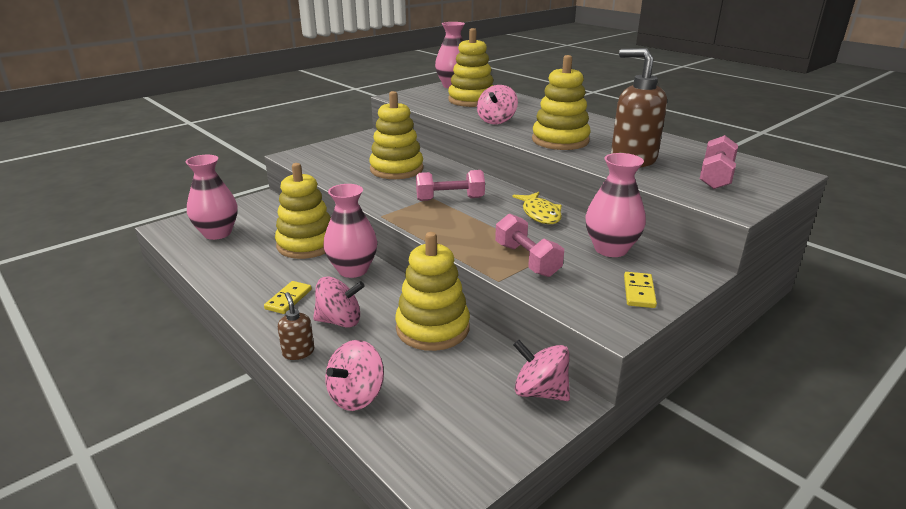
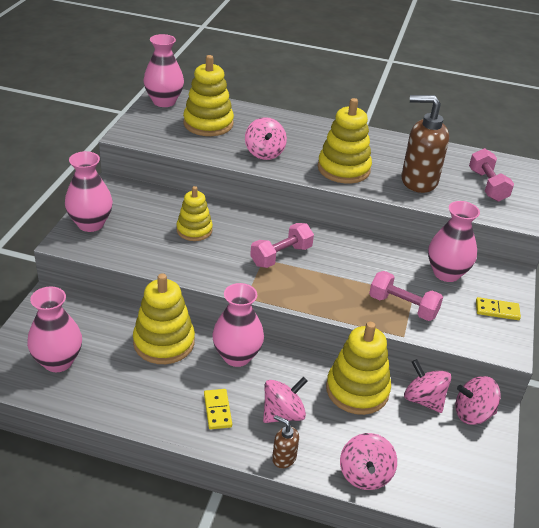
camera: 35 degrees left, 10 degrees up
yellow stacking toy [369,91,424,179] -> yellow stacking toy [177,186,213,241], size x0.65
yellow fish [512,192,562,224] -> none
yellow domino [624,272,657,308] -> yellow domino turned 60 degrees counterclockwise [476,297,521,320]
none -> pink vase [65,151,113,232]
none -> pink spinning top [404,359,451,413]

